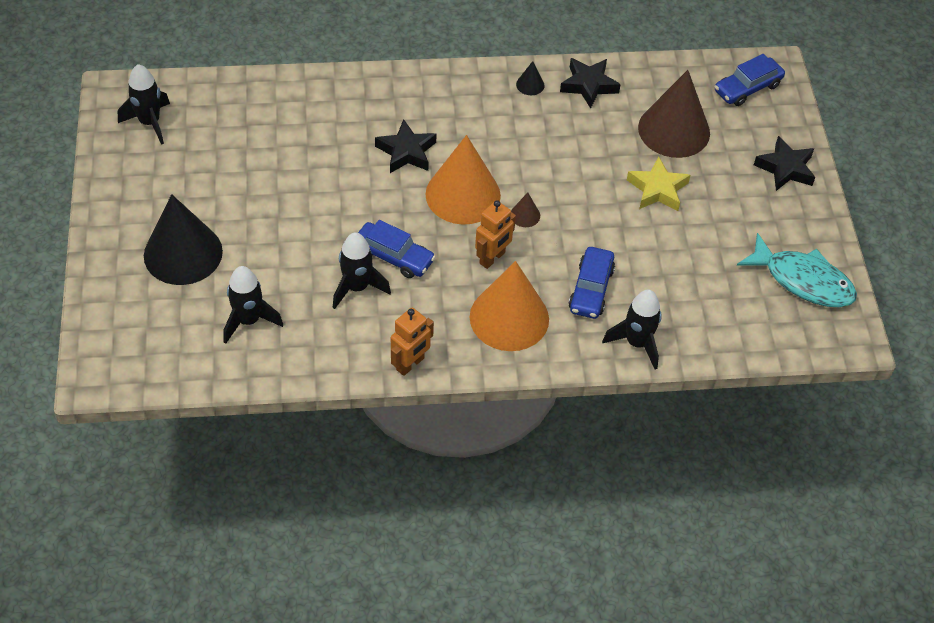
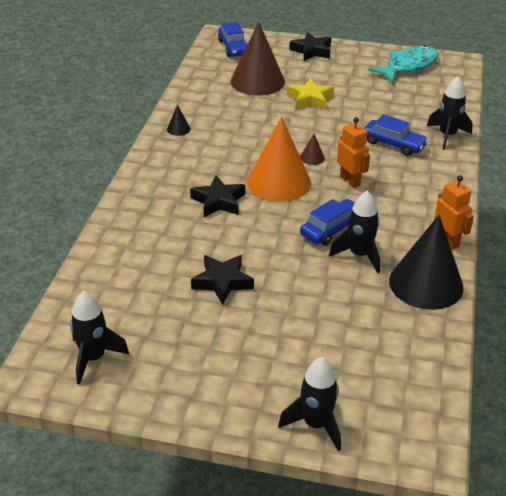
camera: 70 degrees left, 15 degrees down
black cone [144,194,223,285] -> black cone moved to [389,215,464,310]
black rocket [224,266,283,344] -> black rocket moved to [278,357,341,451]
orange cone [470,261,549,351] -> none
black star [560,58,621,109] -> black star moved to [191,255,254,305]

